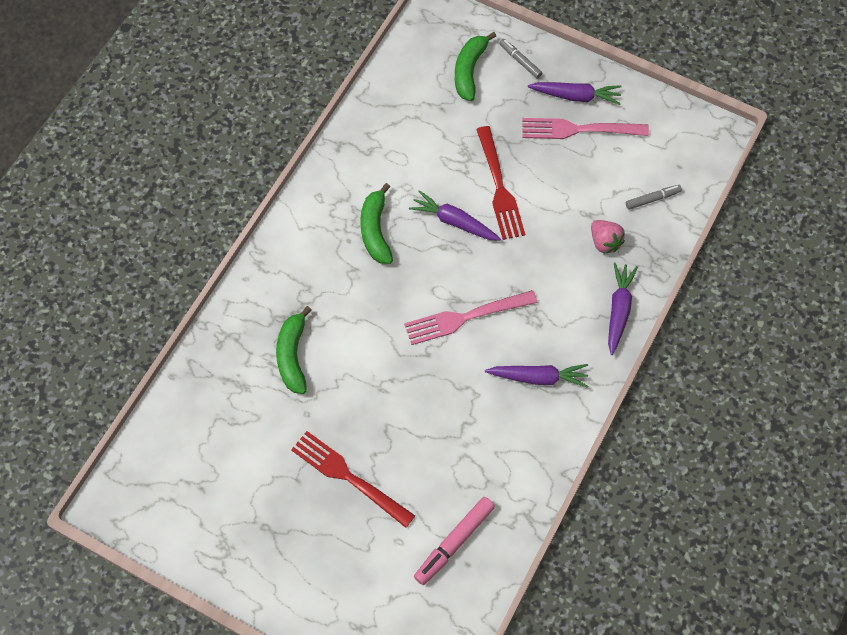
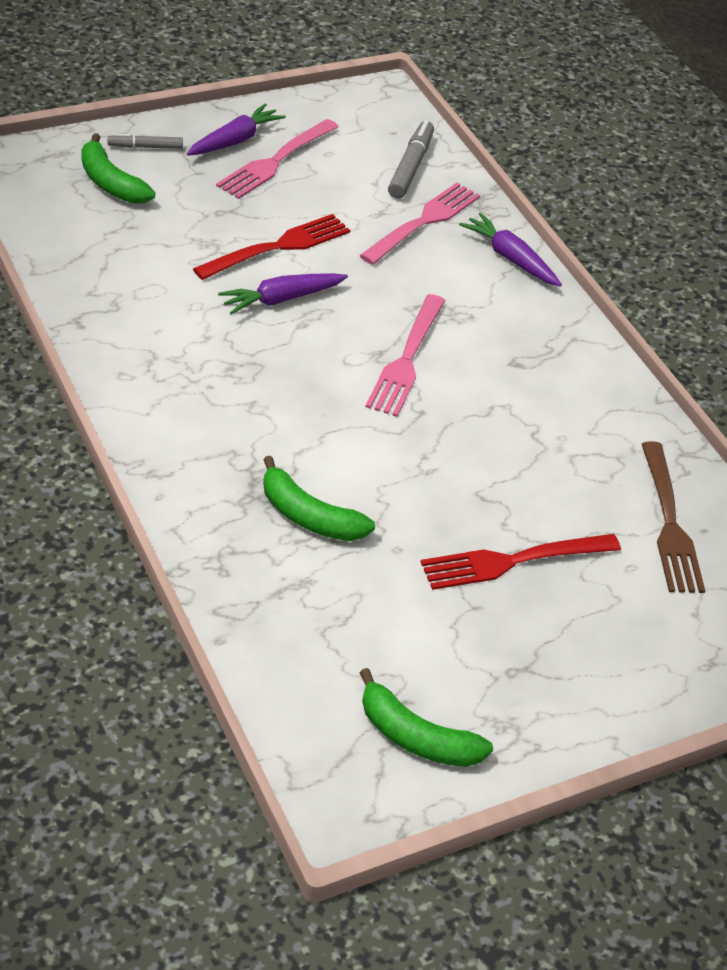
camera: 60 degrees left, 20 degrees down
green banana [360,183,393,264] -> green banana moved to [359,668,493,767]
pink marker [414,497,495,585] -> brown fork [642,441,705,593]
red fork [476,126,525,240] -> red fork turned 60 degrees counterclockwise [193,214,350,280]
purple carrot [485,364,588,388] -> none
pink strawberry [591,220,625,254] -> pink fork [359,183,480,265]
grey marker [626,185,682,210] -> grey marker [388,120,434,199], size x1.64

